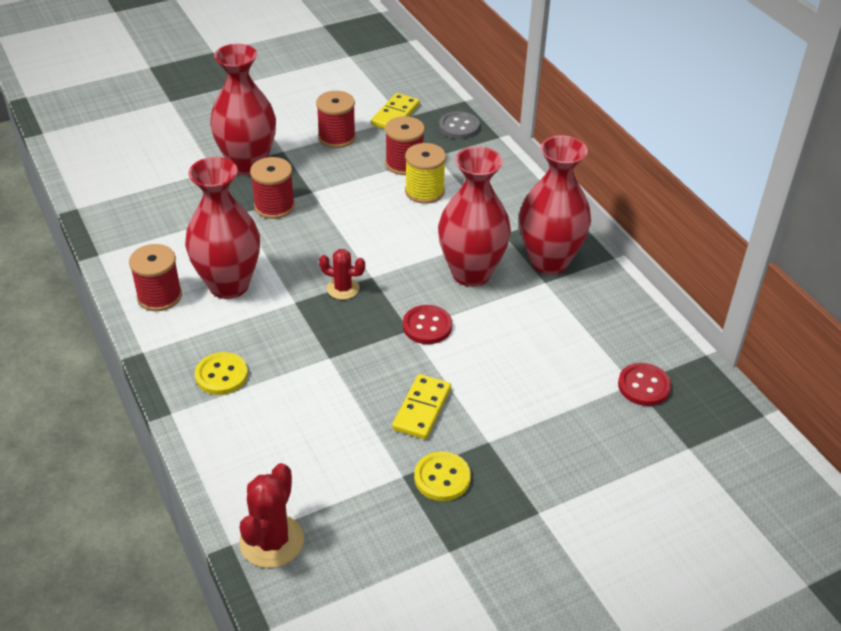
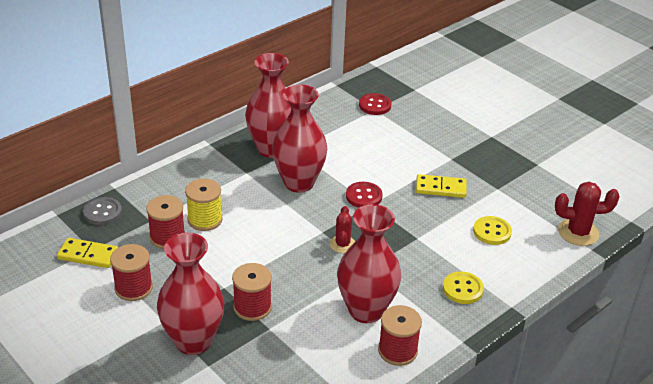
camera: 105 degrees left, 5 degrees down
yellow button [414,451,471,501] -> yellow button moved to [473,216,512,245]

